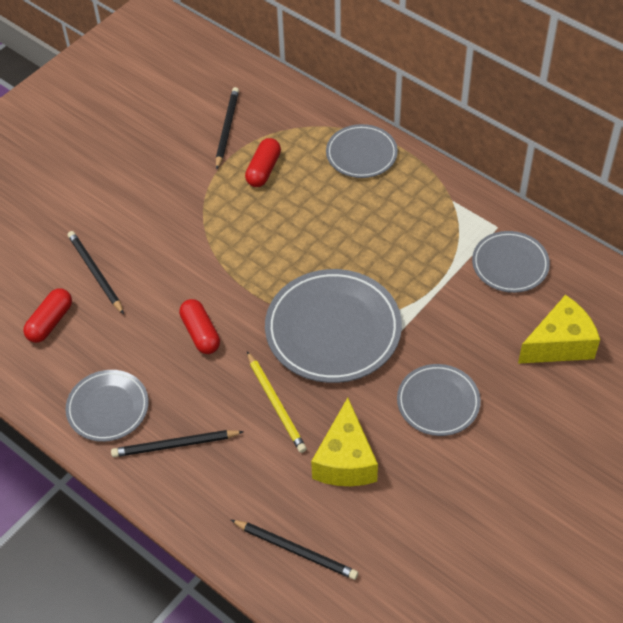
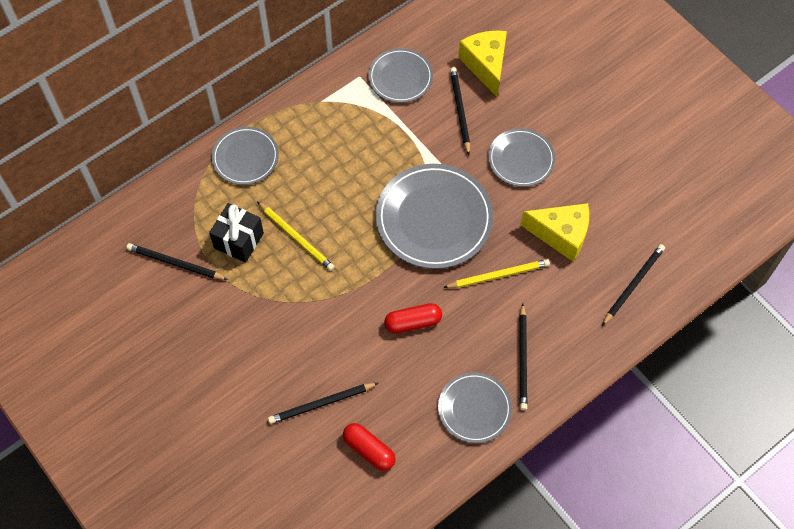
camera: 80 degrees left, 10 degrees up
red capsule [245,138,281,187] -> black gift [209,203,264,263]
none -> yellow pencil [257,202,335,271]
none -> black pencil [450,67,470,155]

